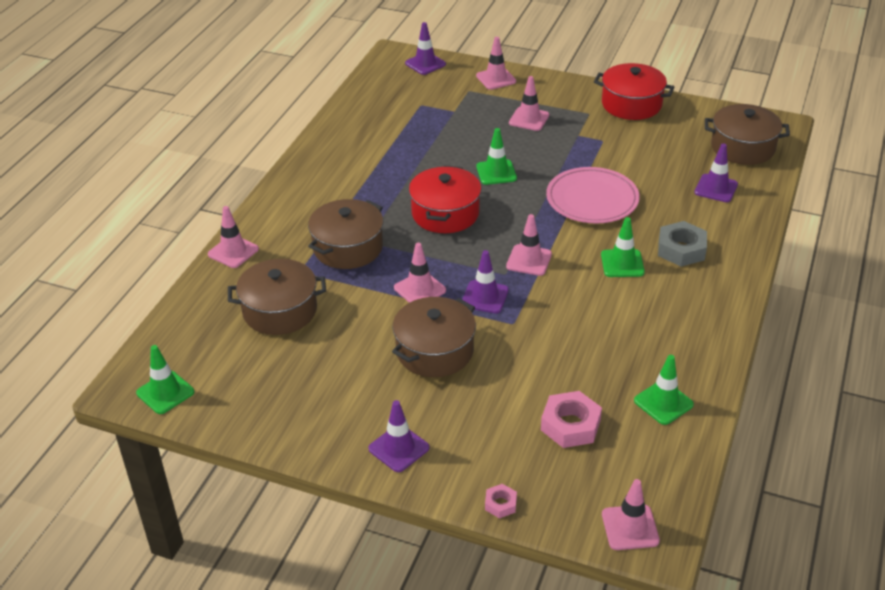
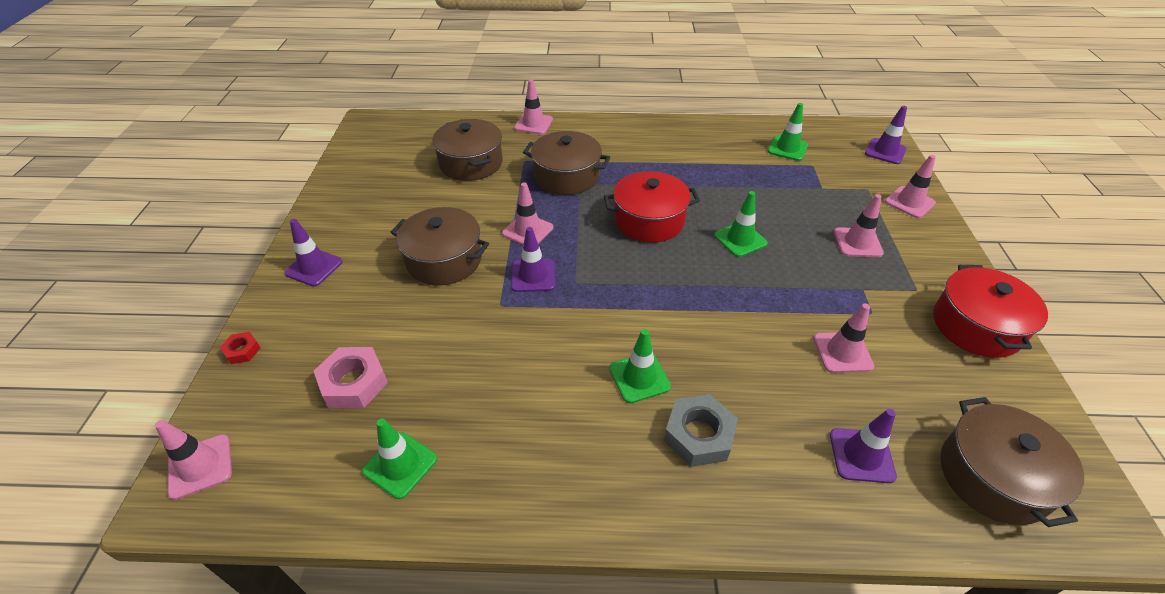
camera: 70 degrees right, 5 degrees up
green traffic cone [136,345,194,414] -> green traffic cone moved to [768,103,808,161]
pink nut [485,484,517,518] -> red nut [220,332,261,364]
pink traffic cone [506,214,552,276] -> pink traffic cone moved to [814,303,874,373]
pink plate [546,167,640,223] -> none

